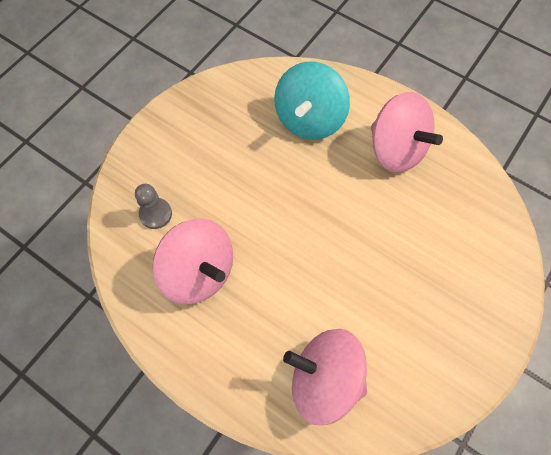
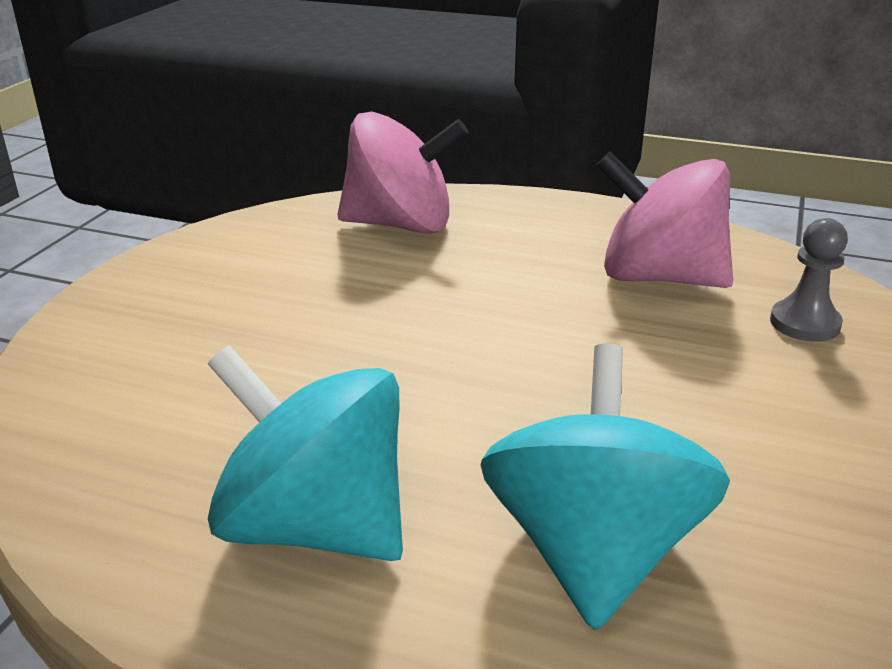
camera: 165 degrees right, 35 degrees down
pink spinning top [371,92,443,172] -> turquoise spinning top [208,345,403,561]

